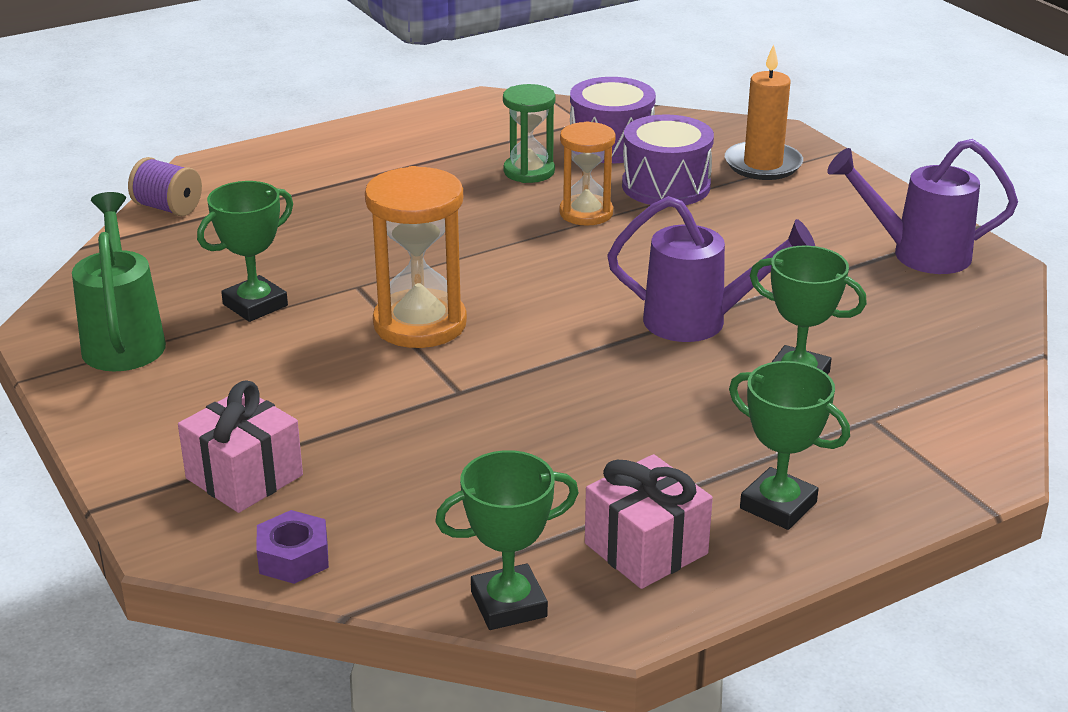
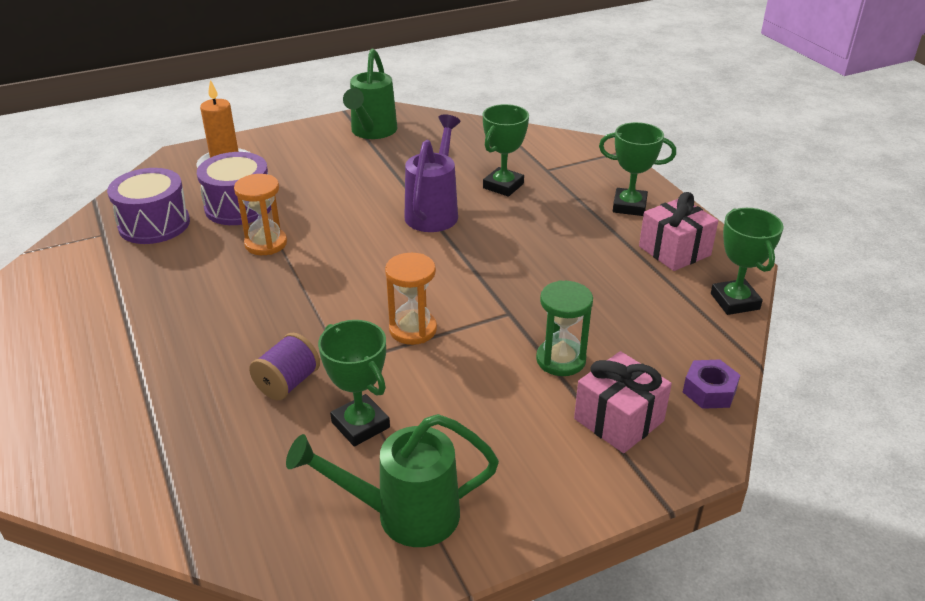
camera: 85 degrees left, 5 degrees up
purple spool [128,157,202,216] -> purple spool moved to [249,333,320,400]
orange hourglass [365,166,467,348] -> orange hourglass [385,253,437,345], size x0.65
green hourglass [503,84,555,183] -> green hourglass moved to [536,280,593,376]
green trophy [729,361,850,530] -> green trophy turned 60 degrees clockwise [599,122,676,216]
purple watering can [827,139,1018,274] -> green watering can [343,49,397,139]

